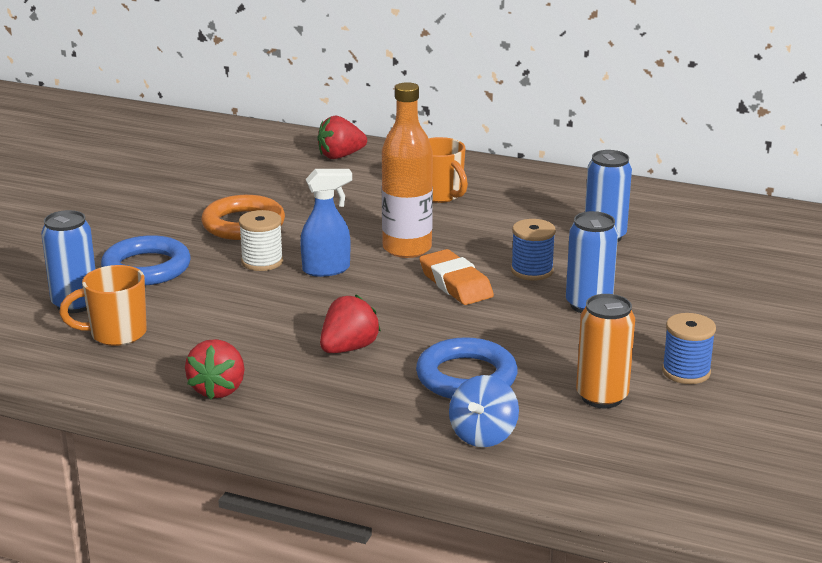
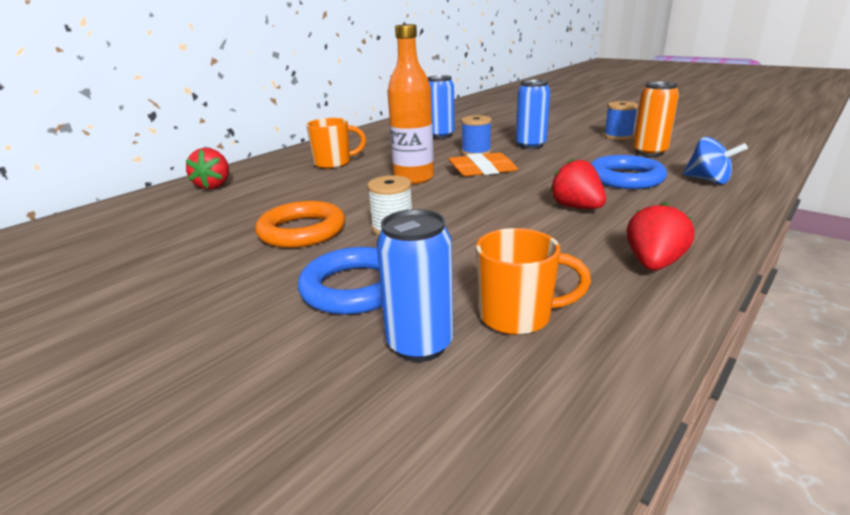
camera: 70 degrees left, 0 degrees up
orange mug [59,265,147,346] -> orange mug turned 90 degrees counterclockwise [476,228,591,335]
red strawberry [185,339,245,399] -> red strawberry turned 90 degrees counterclockwise [626,202,695,270]
blue spray bottle [300,169,352,277] -> none

